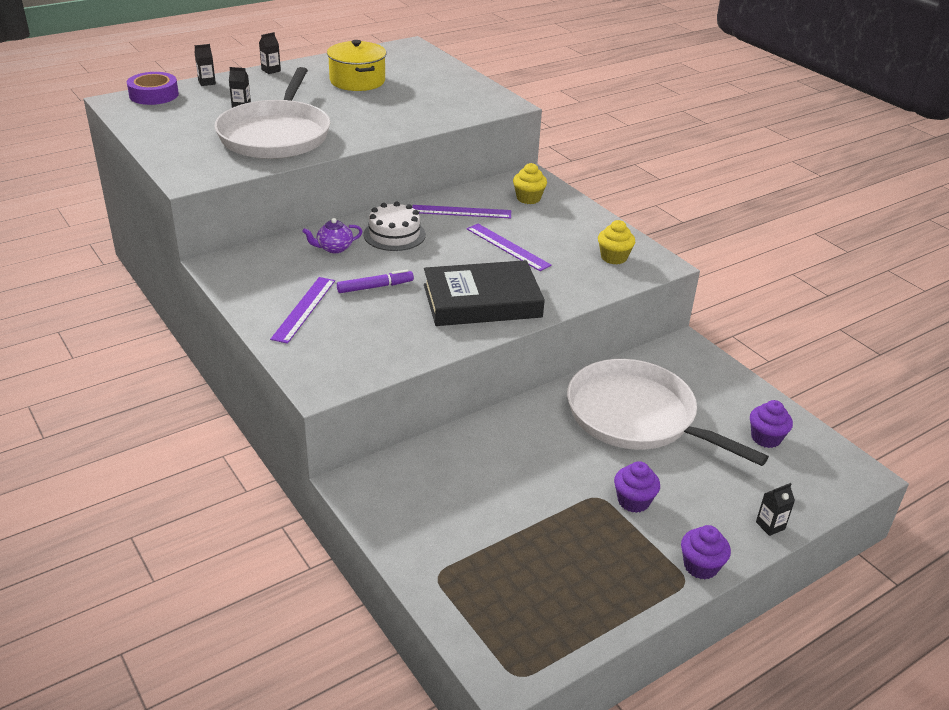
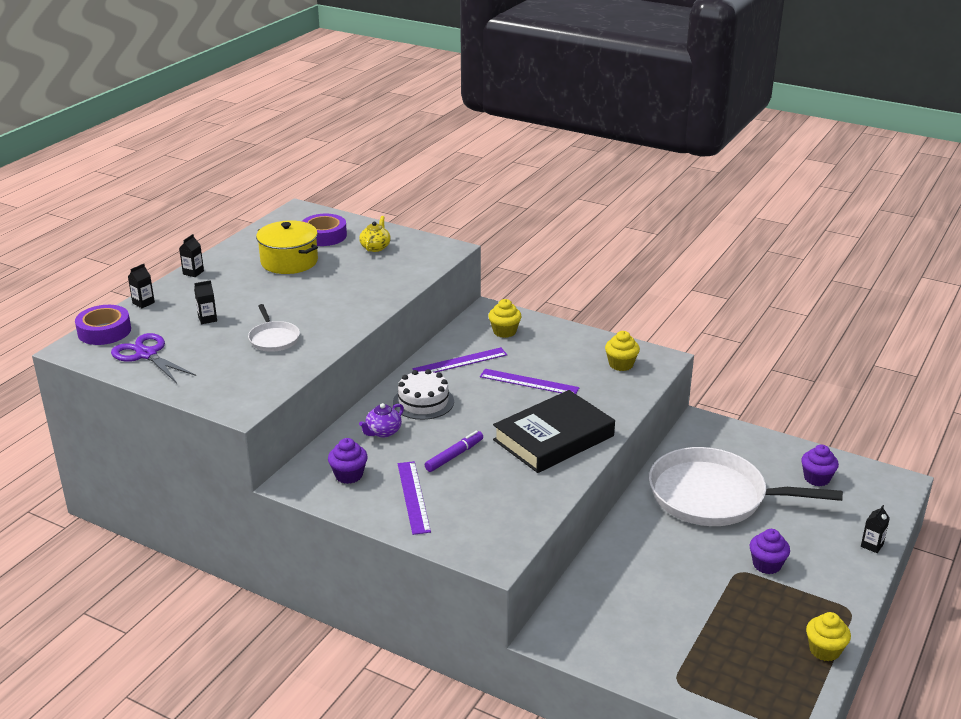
camera: 25 degrees left, 5 degrees down
white pan [214,67,330,159] -> white pan [248,304,300,352], size x0.44
purple cupcake [681,525,731,580] -> purple cupcake moved to [328,438,368,484]
none -> purple scissors [111,333,196,383]
none -> purple tape [302,214,347,246]
none -> yellow teapot [359,216,391,252]
none -> yellow cupcake [806,612,851,662]

